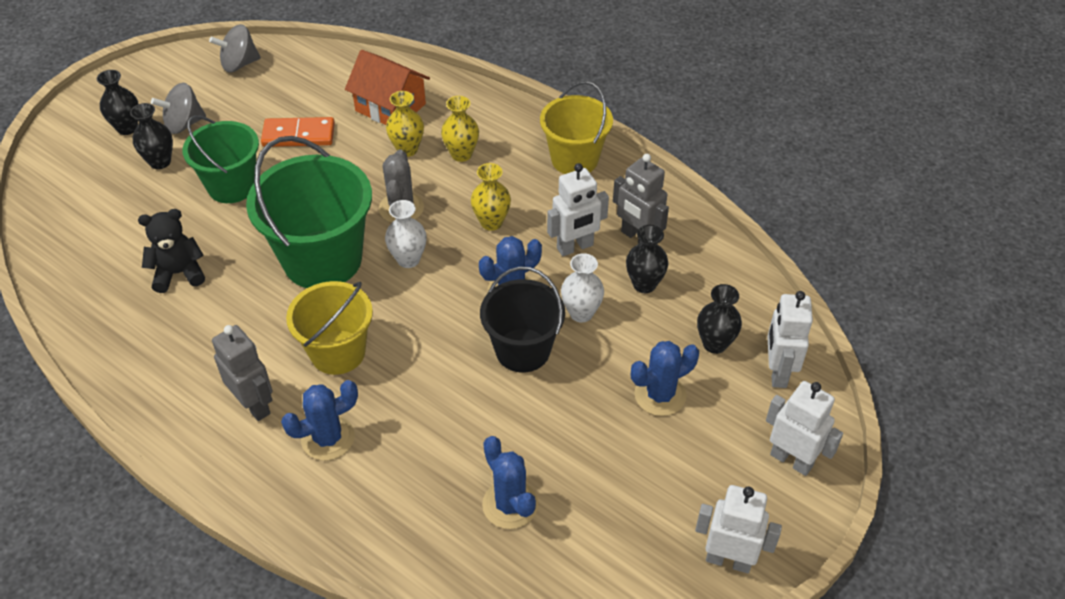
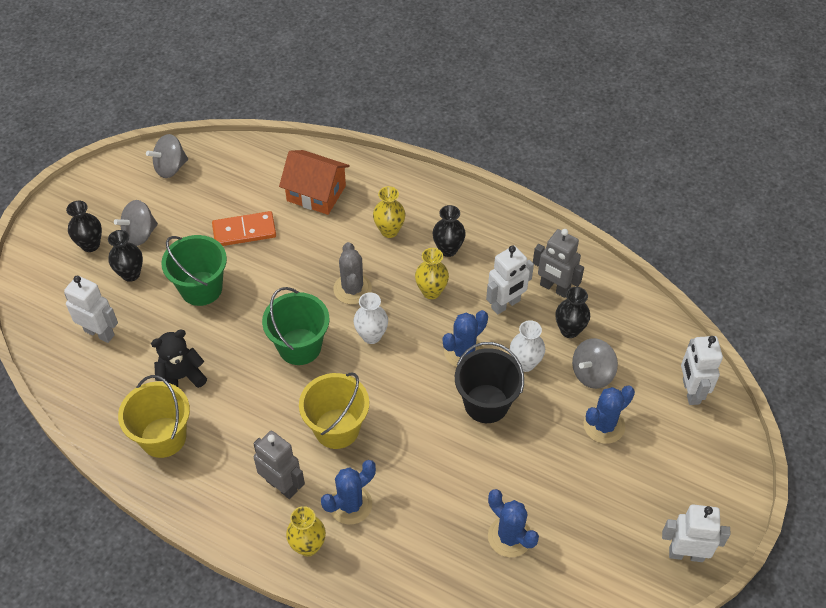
camera: 10 degrees left, 5 degrees up
green bucket [246,136,372,288] -> green bucket [262,287,329,365], size x0.65
yellow vase [386,91,424,157] -> yellow vase moved to [286,506,326,556]
yellow bucket [540,81,613,174] -> yellow bucket moved to [118,375,190,458]
black vase [697,284,742,354] -> black vase moved to [433,205,466,257]
white robot [766,381,843,476] -> white robot moved to [64,276,118,343]
none -> grey spinning top [572,338,618,389]

